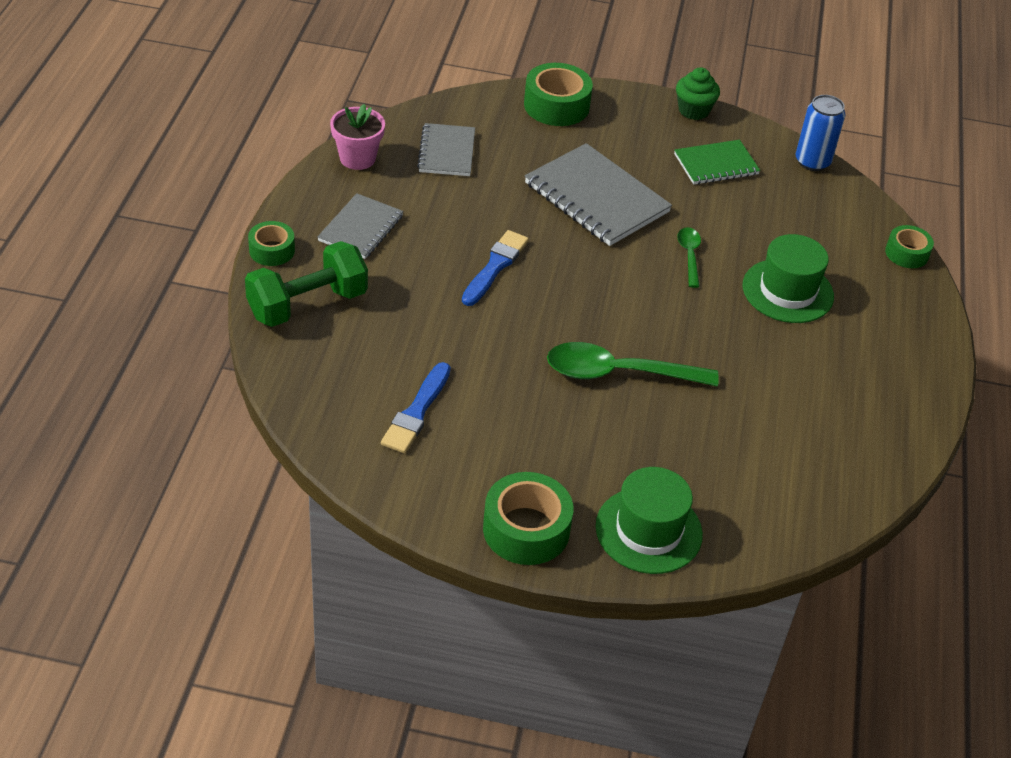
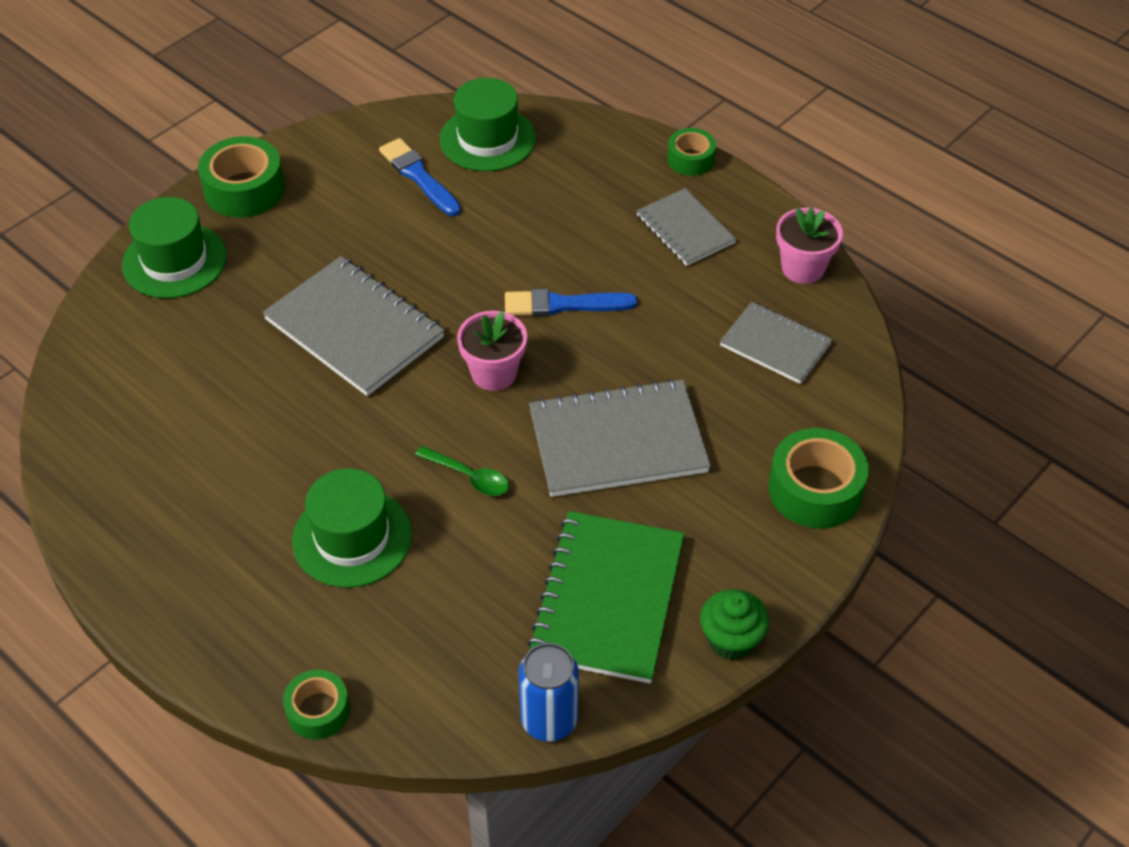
camera: 125 degrees right, 5 degrees up
green dumbbell [245,241,368,327] -> none
blue brush [462,230,529,306] -> blue brush turned 120 degrees clockwise [505,289,638,316]
green spoon [547,342,719,387] -> grey notebook [263,256,445,396]
green notebook [674,140,760,185] -> green notebook [527,511,684,684], size x1.65
none -> green hat [440,78,536,171]
none -> pink flower pot [457,311,527,391]

